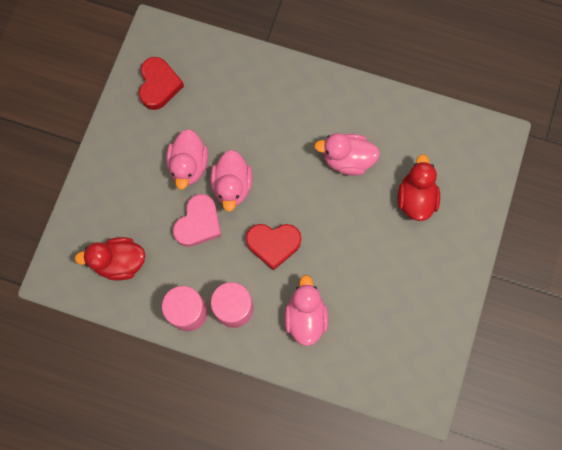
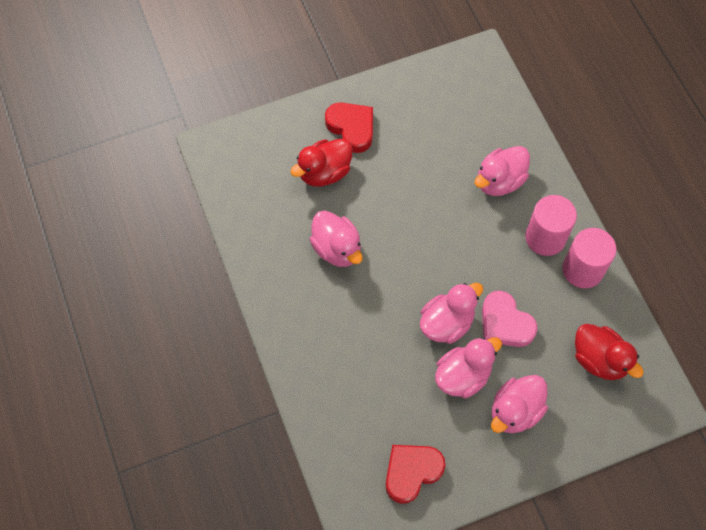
camera: 130 degrees left, 10 degrees down
pink heart [173,194,221,247] -> pink heart turned 120 degrees counterclockwise [482,291,538,347]
red heart [246,224,302,271] -> red heart moved to [325,103,373,153]
none -> pink duck [491,375,548,433]

